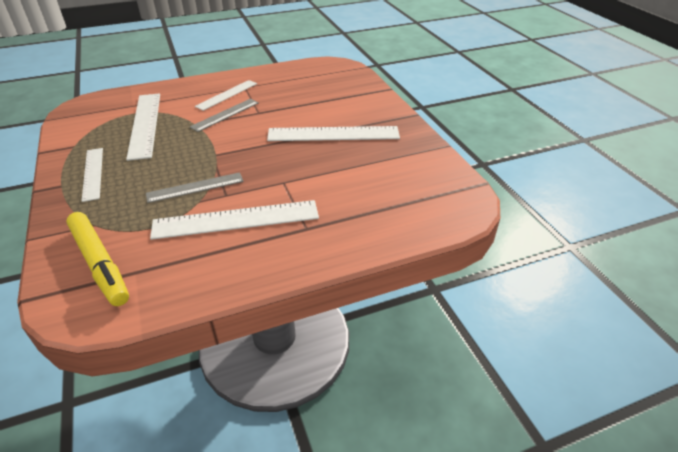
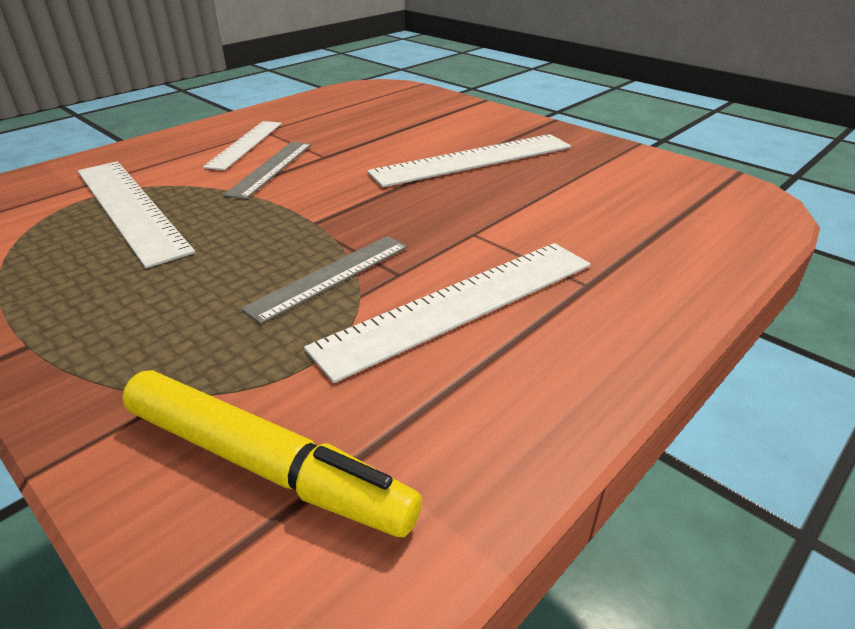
camera: 25 degrees left, 5 degrees down
white ruler [81,148,103,202] -> none

